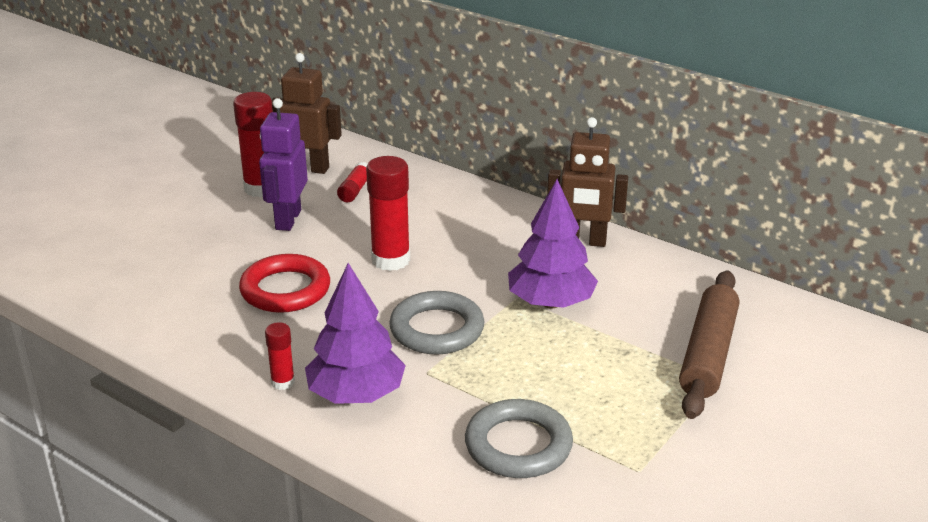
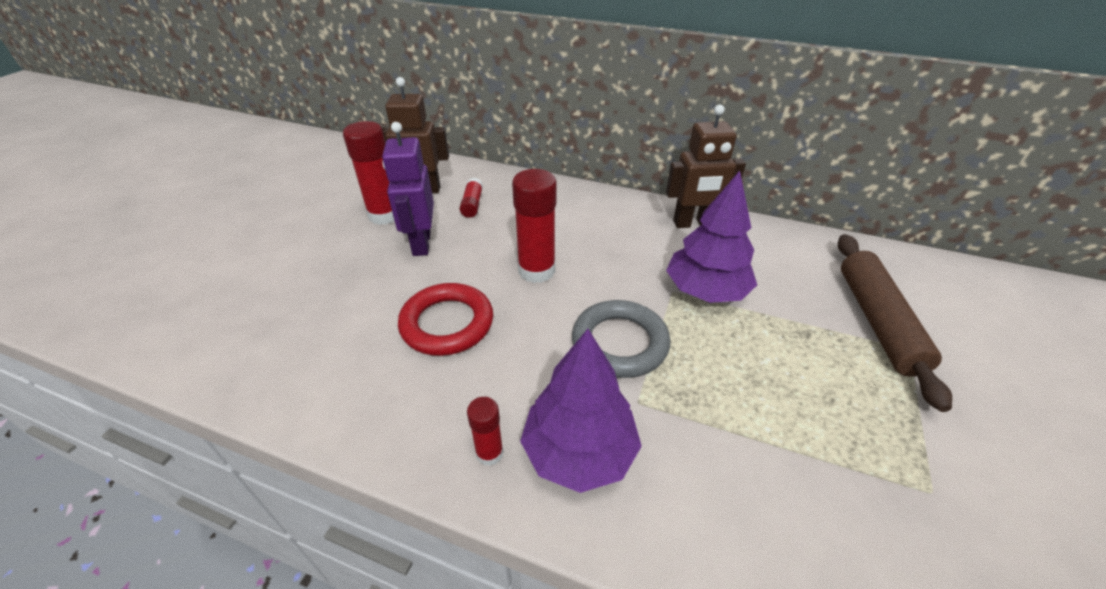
camera: 15 degrees left, 10 degrees up
grey ring [465,399,573,478] -> none

